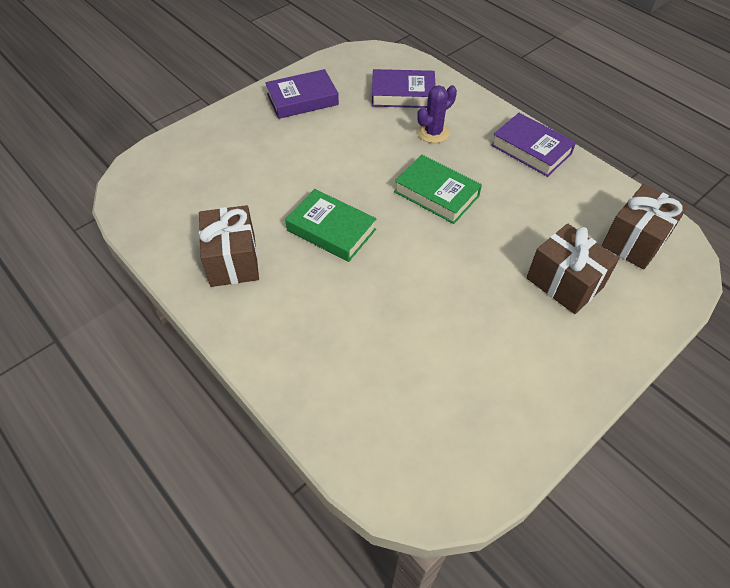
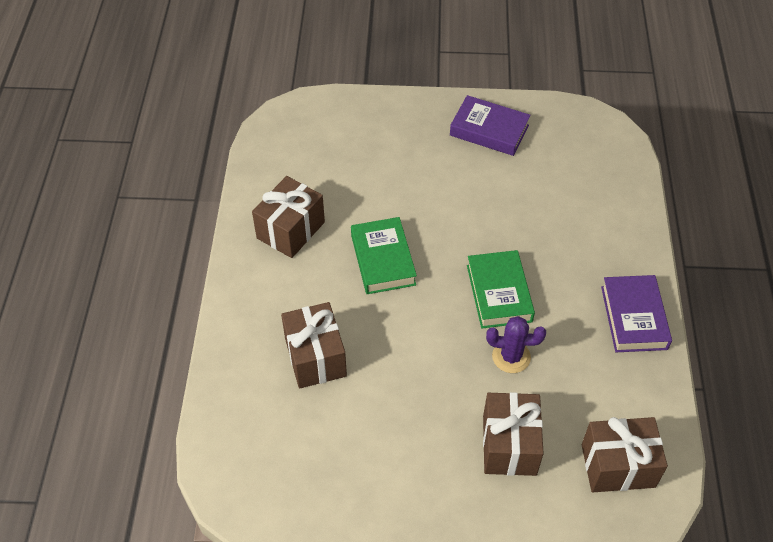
camera: 45 degrees right, 0 degrees up
purple book [372,69,436,108] -> none
purple cactus [417,85,457,143] -> purple cactus moved to [486,316,546,373]
none -> brown gift [281,302,347,389]

